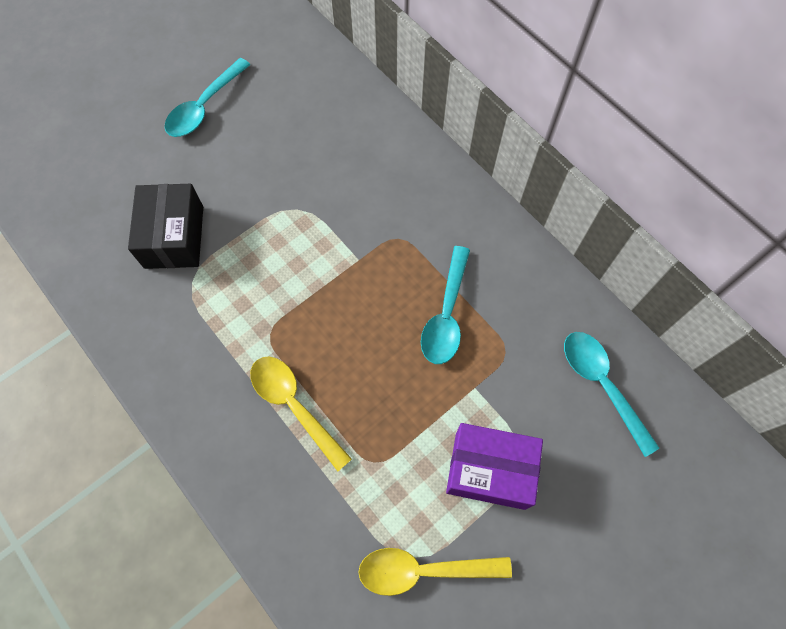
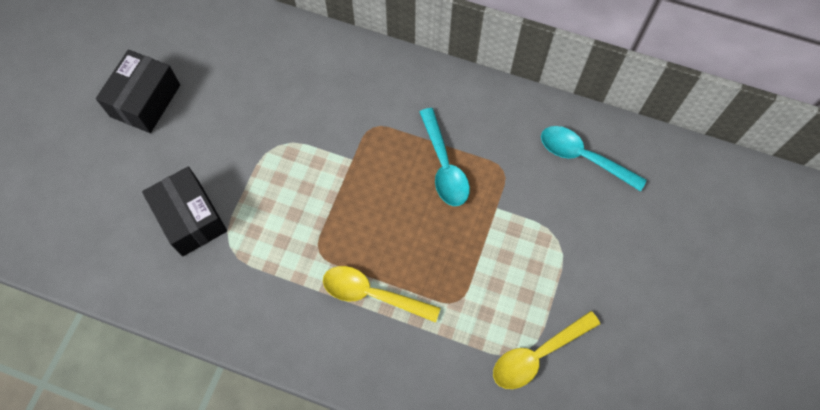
camera: 30 degrees left, 0 degrees up
turquoise spoon [165,58,251,137] -> black box [96,50,180,133]
purple box [446,423,543,510] -> none

